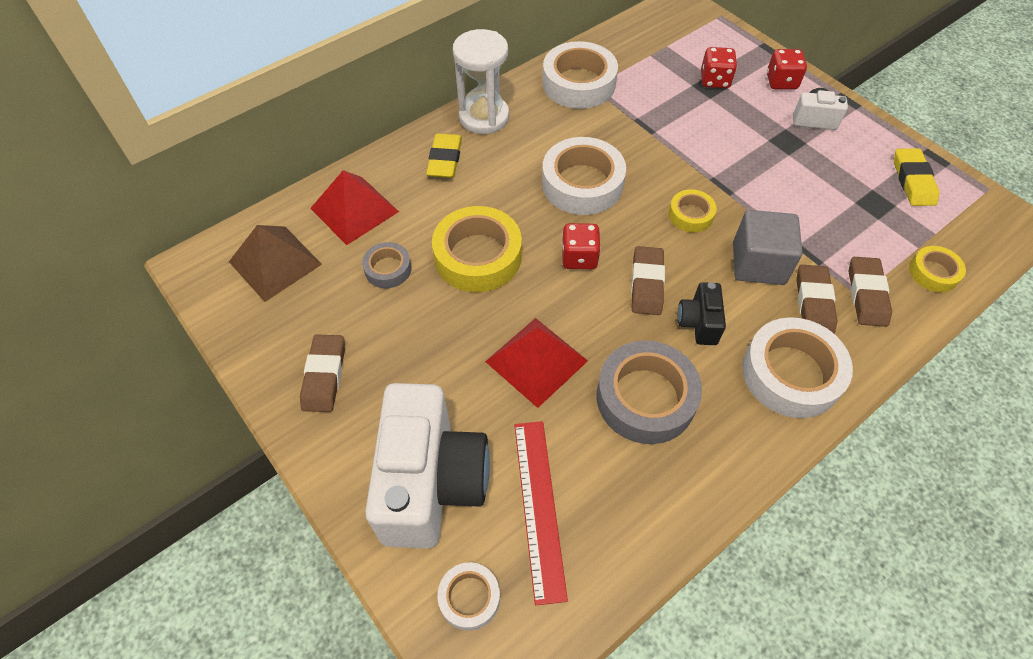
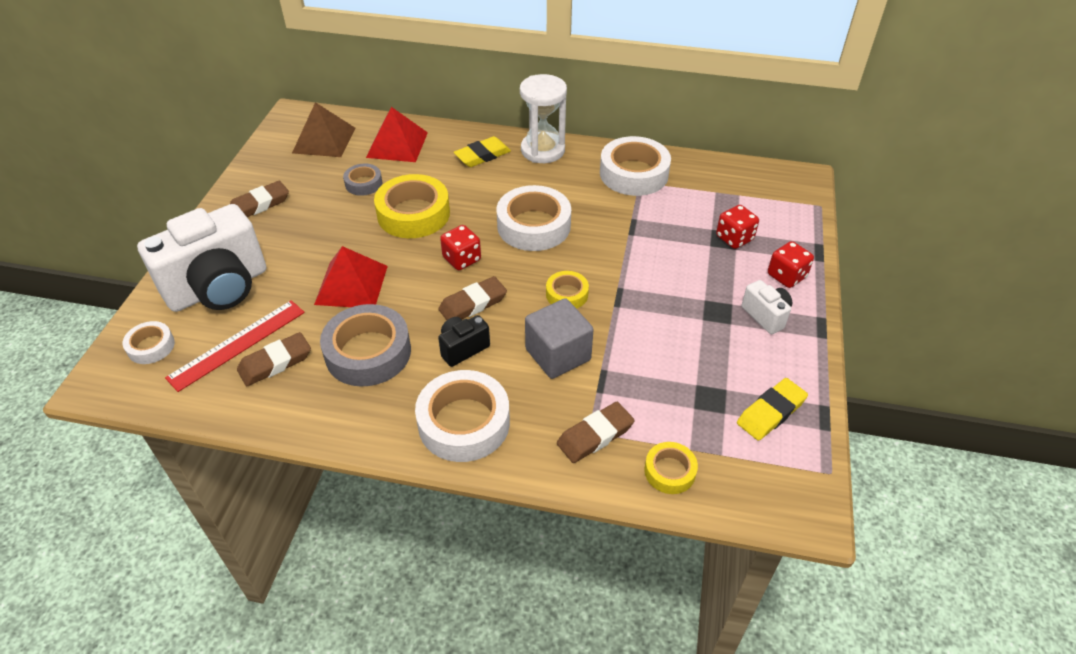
camera: 50 degrees right, 10 degrees down
brown eraser [796,265,837,334] -> brown eraser moved to [237,332,311,386]

